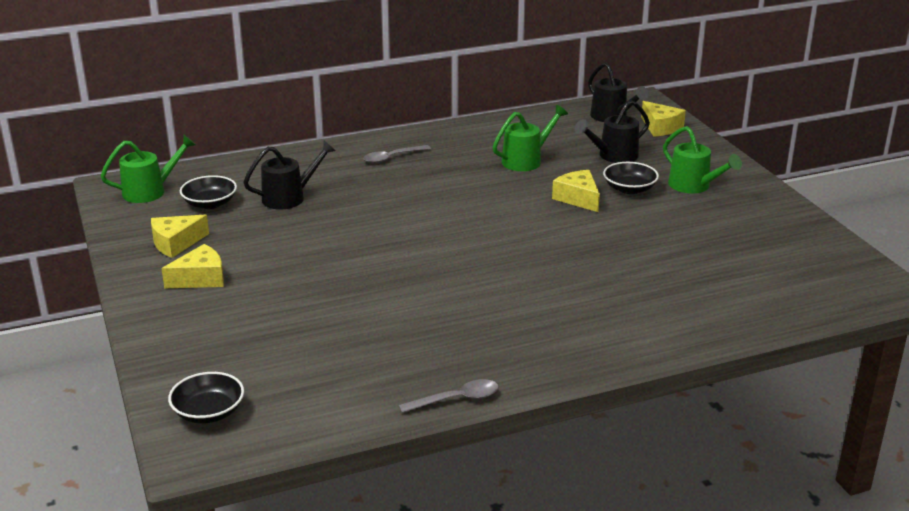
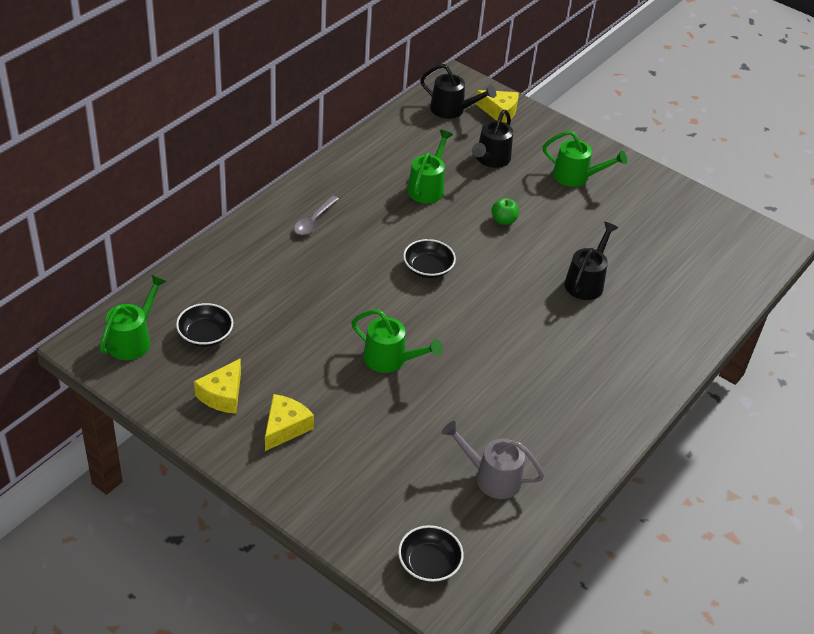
camera: 35 degrees left, 15 degrees up
black watering can [243,141,336,210] -> black watering can moved to [564,222,618,300]
grey spoon [399,379,499,413] -> none
yellow cheese [552,170,600,212] -> green apple [492,198,519,225]
black bowl [603,162,659,194] -> black bowl moved to [403,239,456,278]
none -> green watering can [352,309,443,373]
none -> grey watering can [442,421,544,499]

